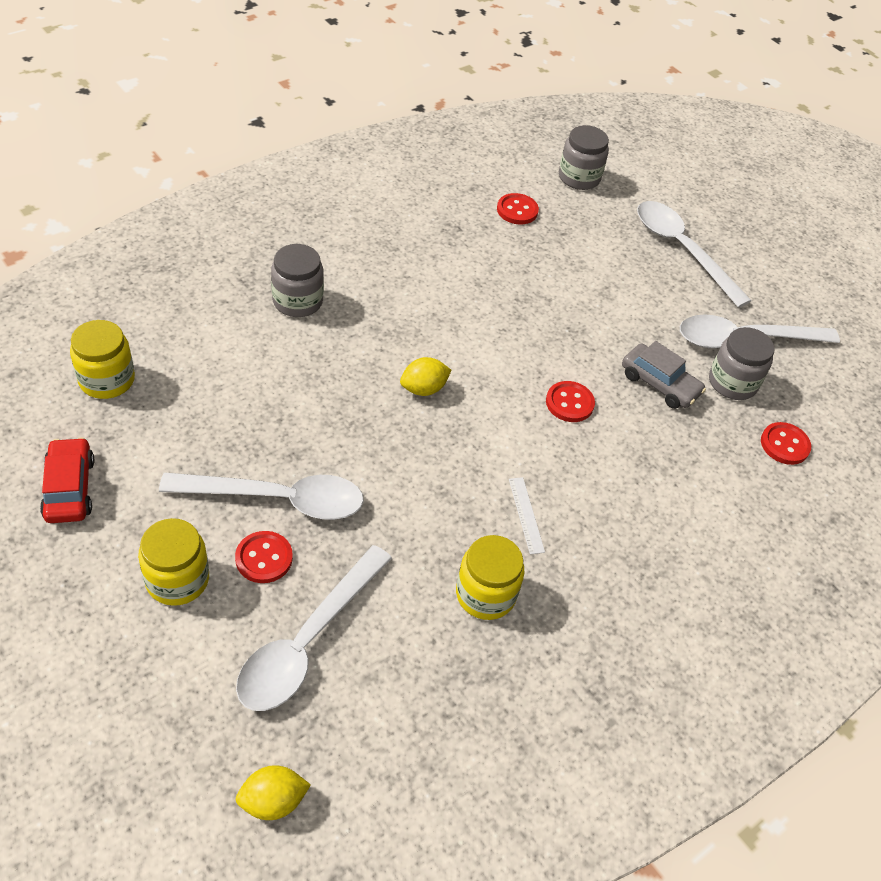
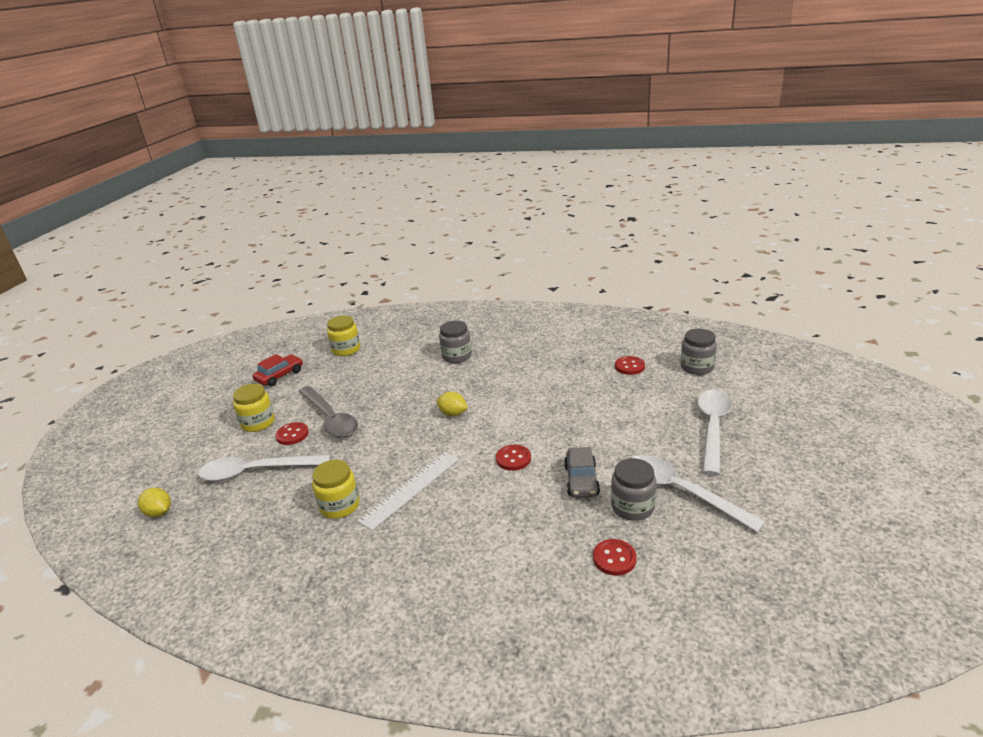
camera: 60 degrees right, 20 degrees down
white spoon [159,473,364,520] -> grey spoon [299,386,358,438]
white ruler [509,477,545,554] -> white ruler [357,452,459,531], size x1.98

